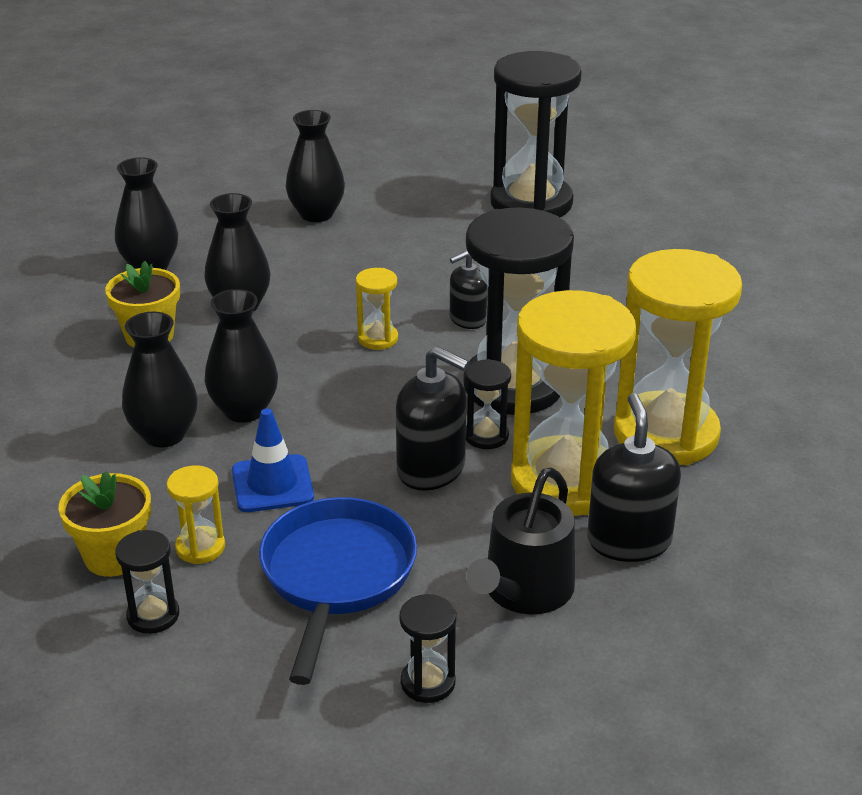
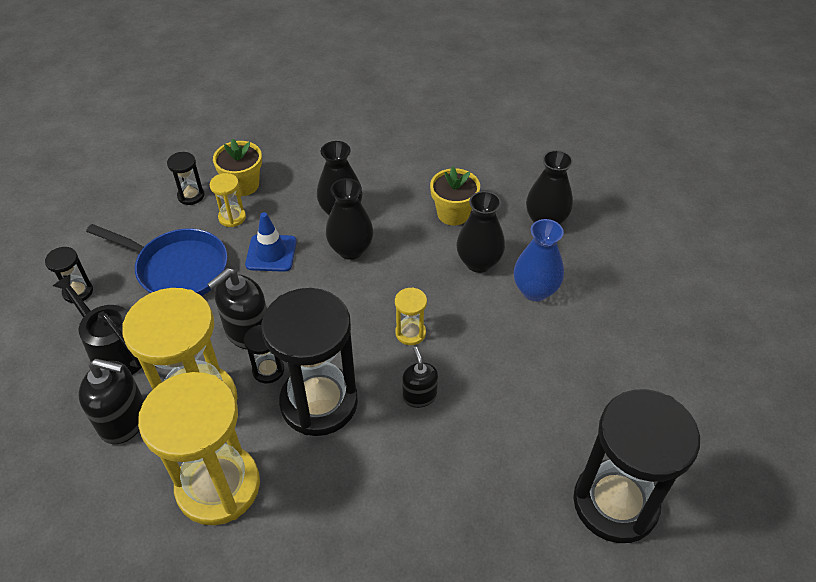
camera: 105 degrees right, 15 degrees up
black vase [286,110,345,222] -> none
none -> blue vase [514,219,564,301]

